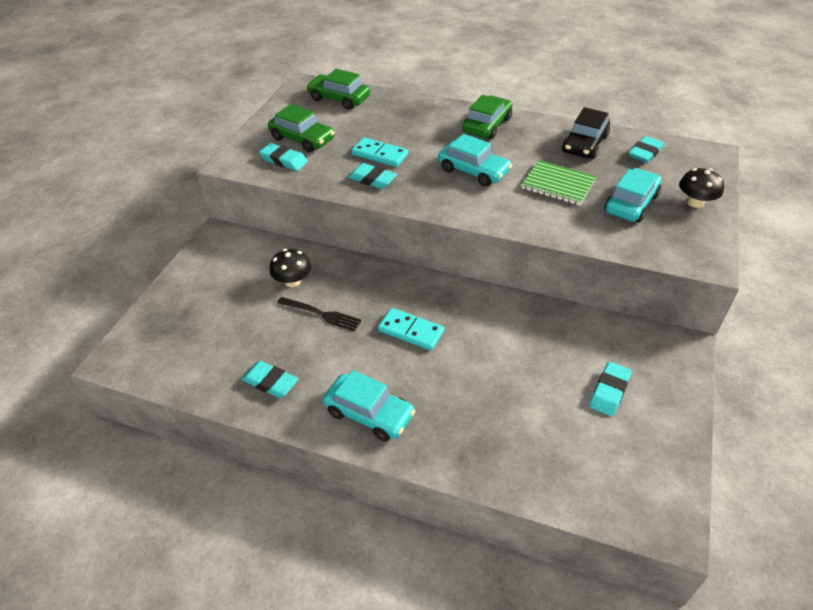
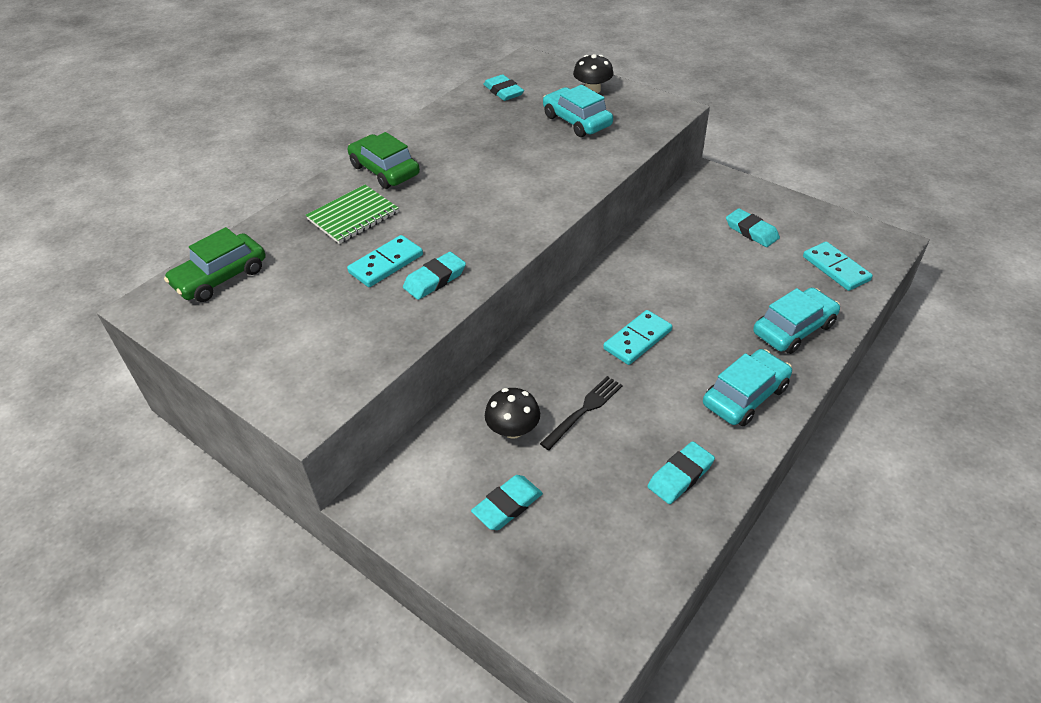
camera: 70 degrees left, 0 degrees up
turquoise eraser [259,143,308,171] -> turquoise eraser moved to [471,475,543,530]
green car [268,104,335,153] -> none
turquoise car [438,134,512,187] -> turquoise car moved to [753,288,840,354]
green notebook [522,160,596,205] -> green notebook moved to [306,185,399,244]
black car [562,107,610,159] -> none
none -> turquoise domino [803,242,873,291]

